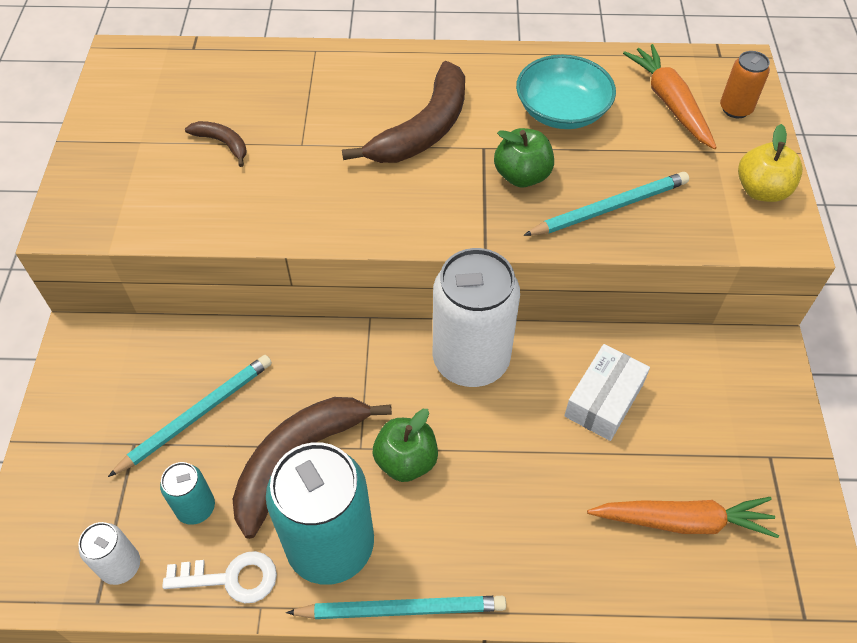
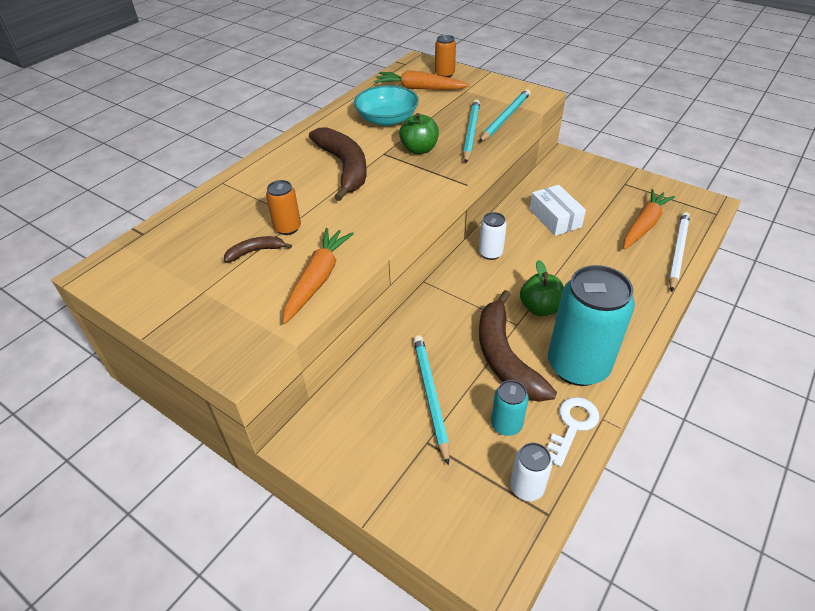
camera: 55 degrees left, 10 degrees down
turquoise pencil [286,596,506,619] -> turquoise pencil moved to [479,89,530,142]
white can [433,248,520,387] -> white can [479,212,507,260], size x0.47
yellow apple [738,124,803,202] -> none
none -> orange can [266,180,301,235]
none -> orange carrot [283,228,354,324]
none -> white pencil [669,212,690,292]

